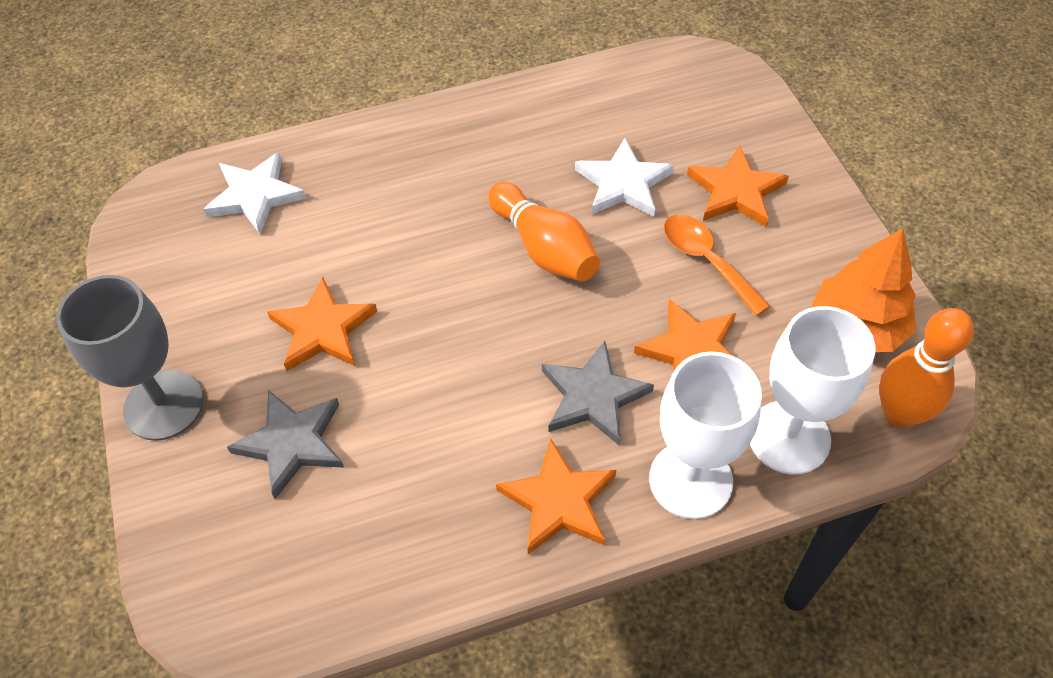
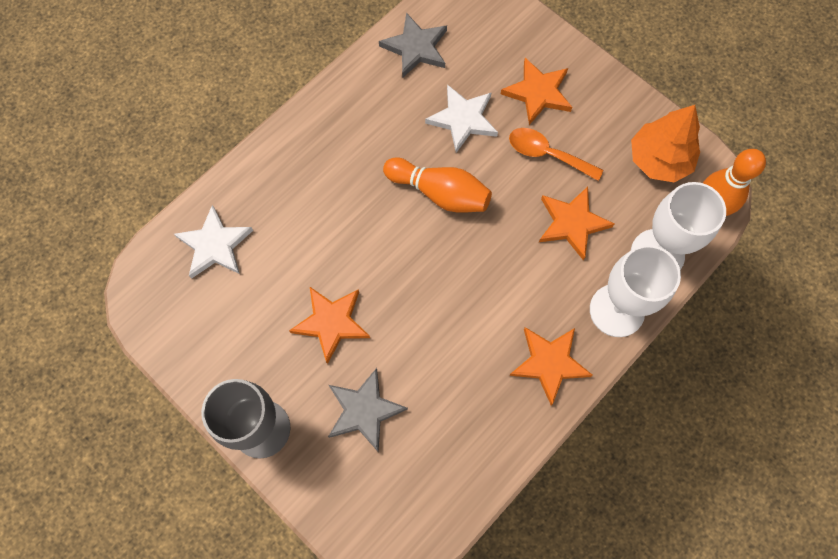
camera: 30 degrees left, 15 degrees up
grey star [542,341,654,446] -> grey star moved to [379,12,447,77]

